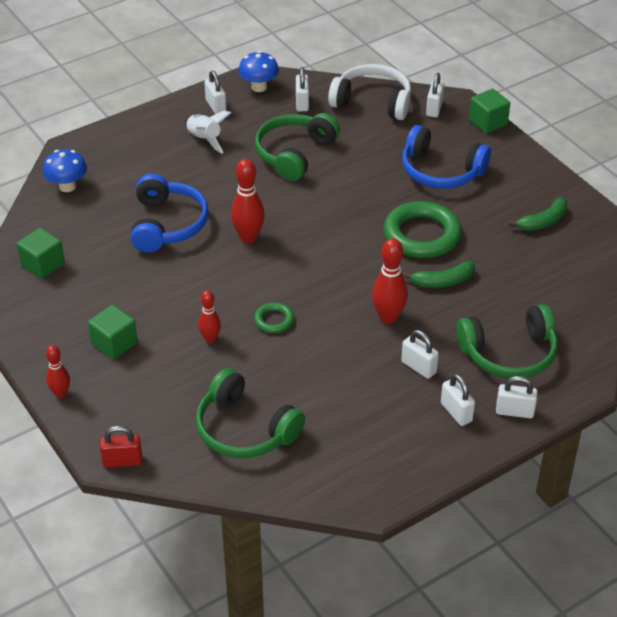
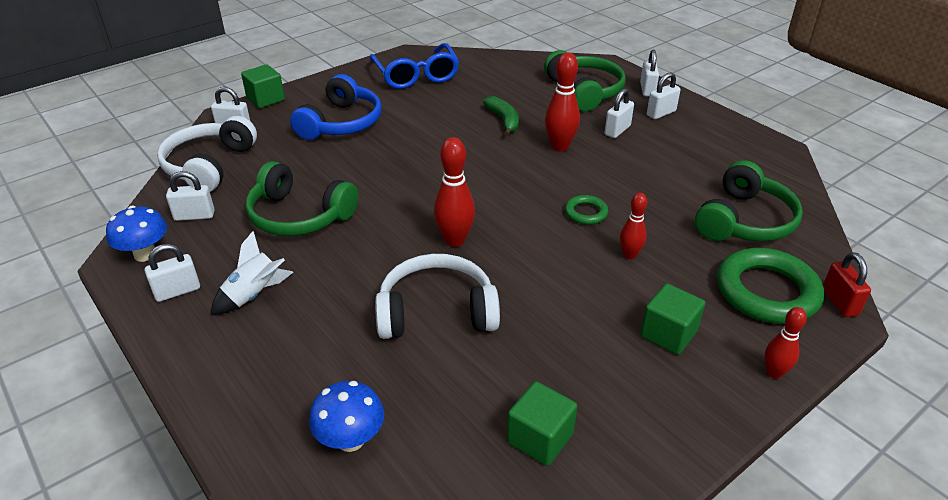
camera: 95 degrees left, 5 degrees down
blue headphones [130,174,209,252] -> white headphones [375,254,500,339]
green ring [384,201,461,258] -> green ring moved to [717,248,824,324]
green banana [508,197,567,231] -> blue glasses [370,43,459,89]

